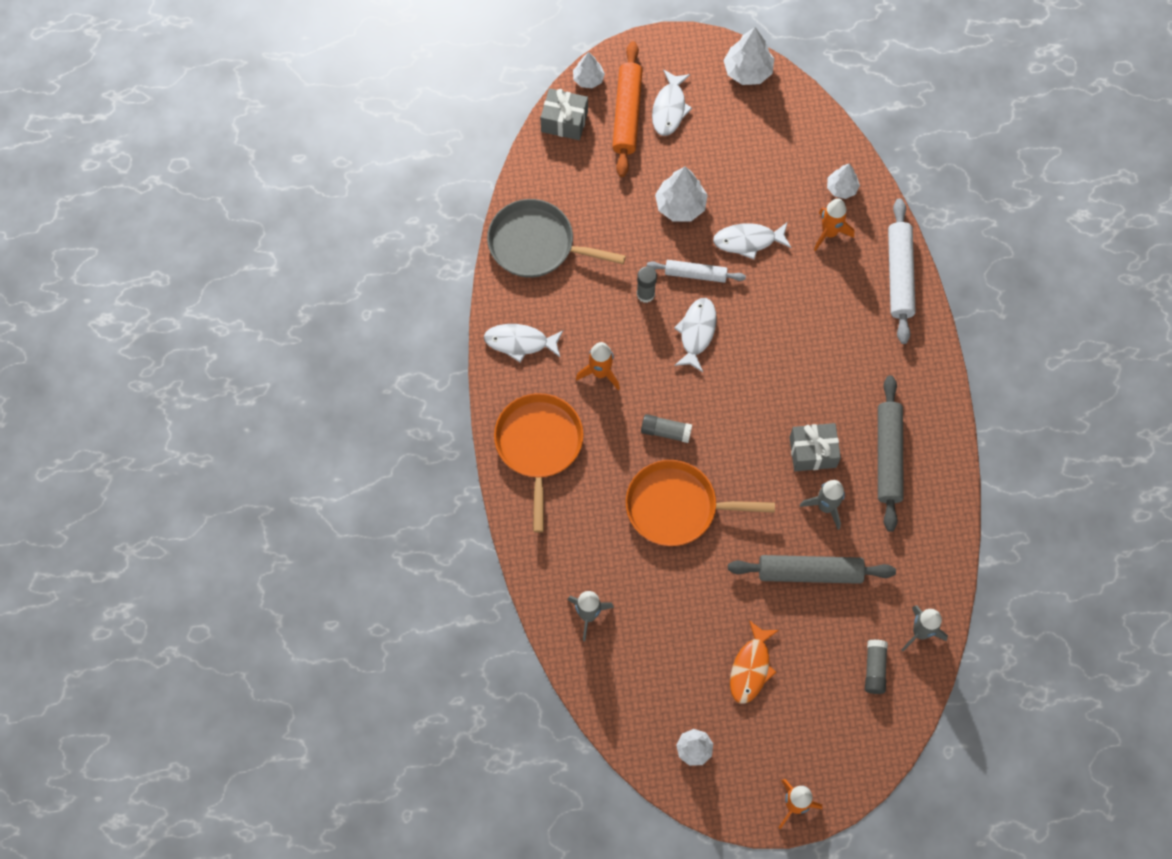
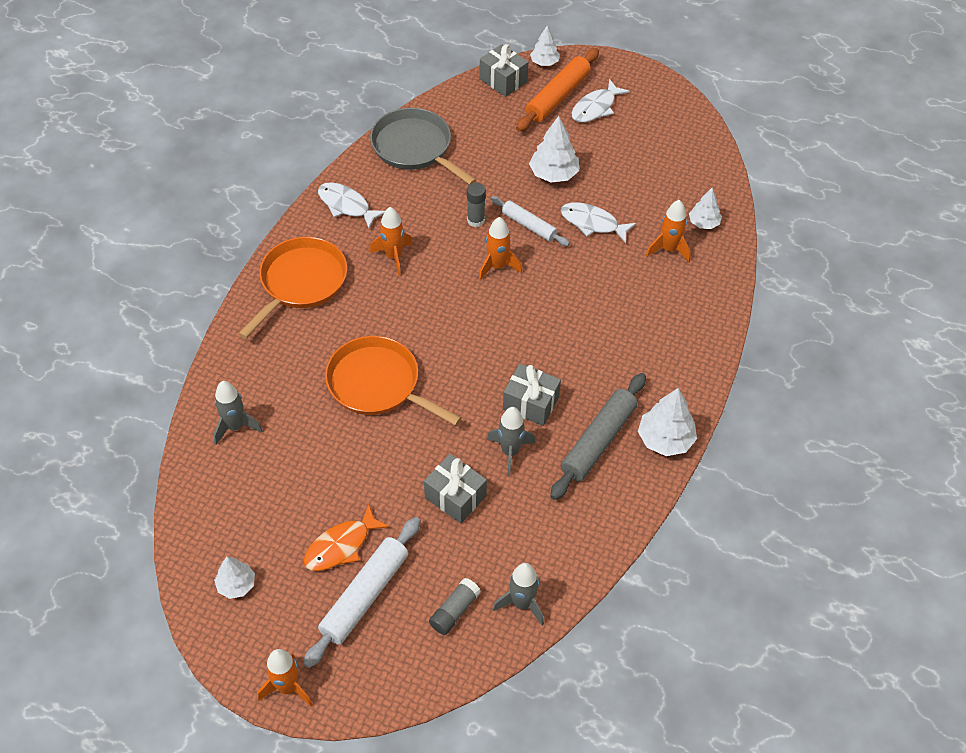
camera: 30 degrees right, 15 degrees down
grey glue stick [641,414,692,443] -> none
white fish [674,298,717,372] -> orange rocket [479,217,522,280]
white tree [723,27,774,85] -> white tree moved to [638,388,697,456]
grey rolling pin [728,555,896,584] -> grey gift [424,454,487,523]
white rolling pin [888,198,916,344] -> white rolling pin moved to [303,517,421,668]

